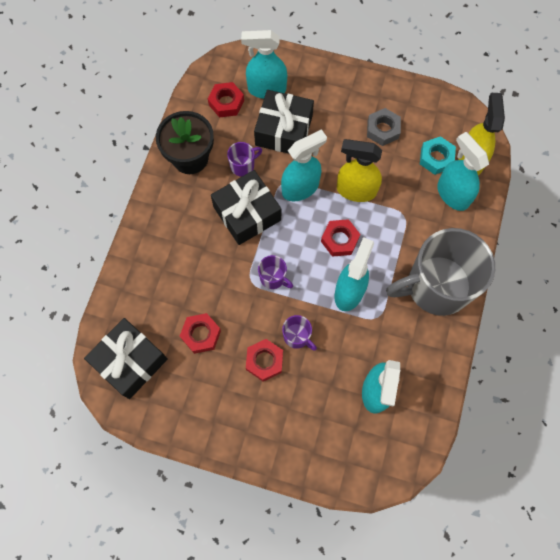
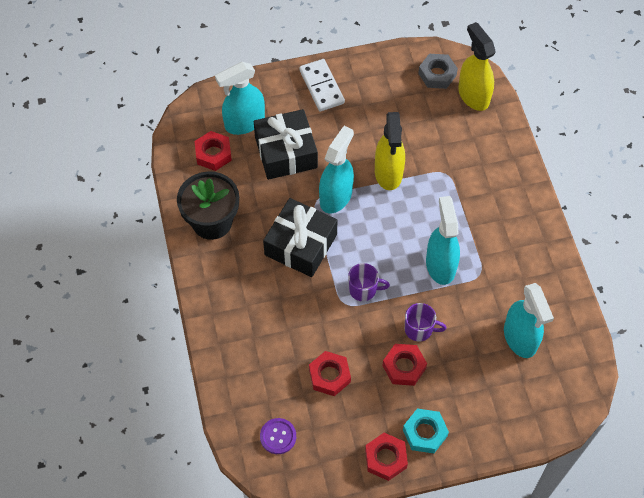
camera: 30 degrees left, 10 degrees down
black gift [84,318,168,399] -> purple button [260,418,296,454]
purple mug [227,142,262,177] -> none
red nut [321,219,360,257] -> red nut moved to [365,433,408,481]
yellow spray bottle [337,139,382,202] -> yellow spray bottle turned 75 degrees counterclockwise [375,112,405,190]
grey nut [367,108,401,146] -> grey nut moved to [418,54,458,89]
grey mug [386,228,495,316] -> none
turquoise nut [420,136,456,175] -> turquoise nut moved to [403,409,449,453]
turquoise spray bottle [437,132,489,211] -> none
none -> white domino [299,59,345,111]

